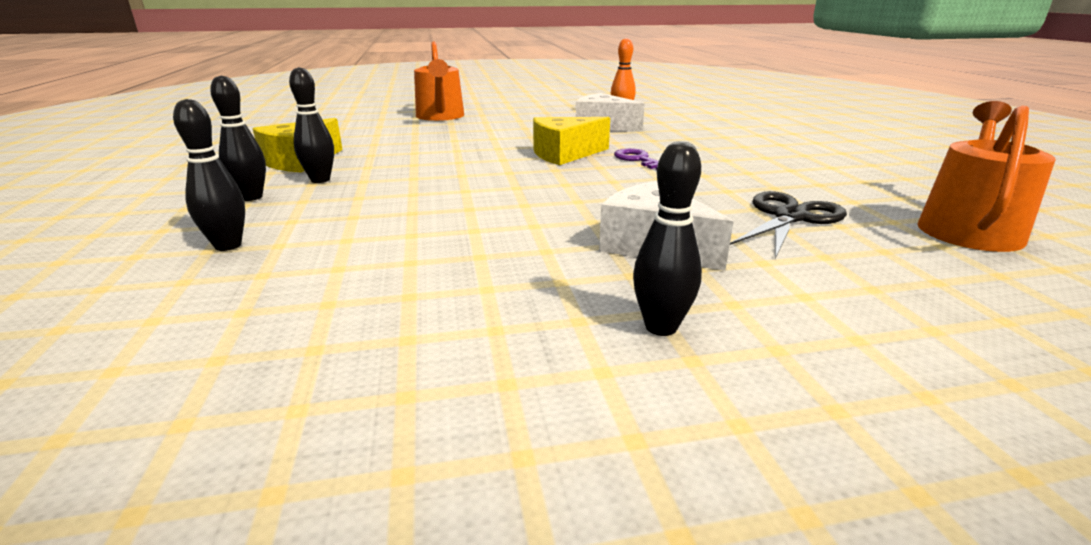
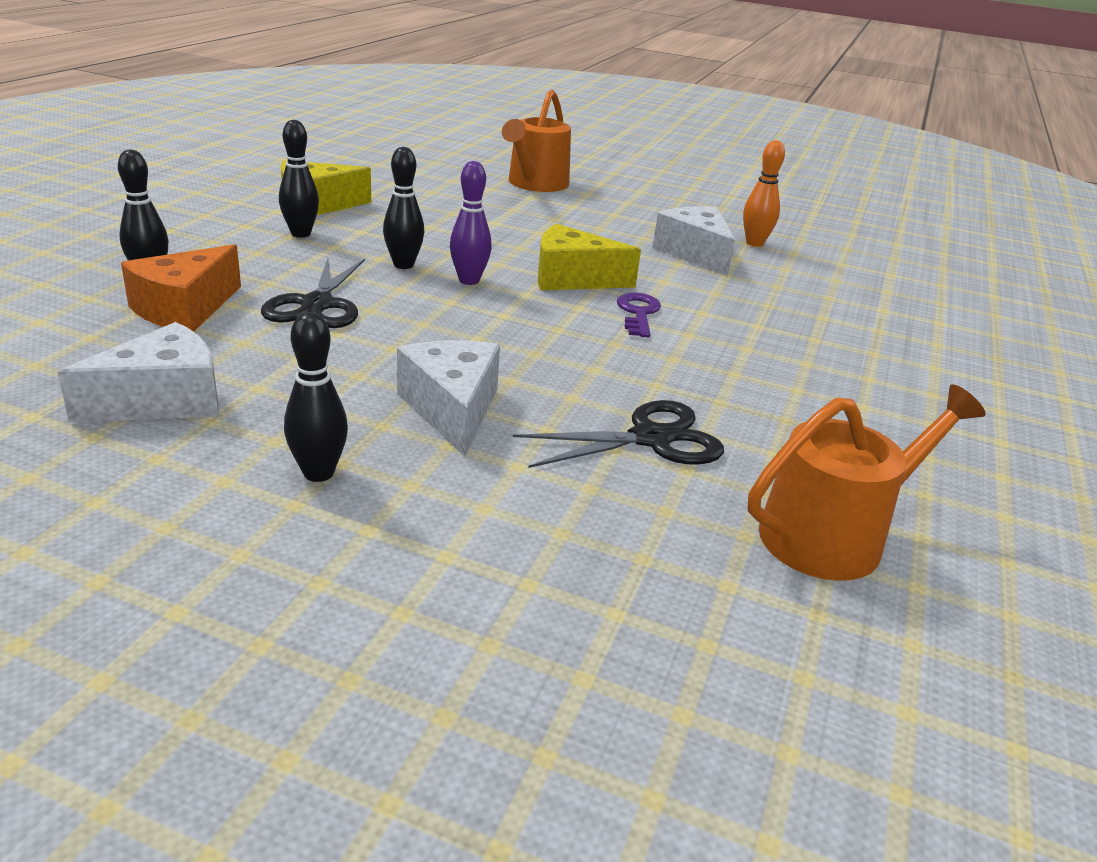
camera: 30 degrees right, 5 degrees up
black bowling pin [210,76,266,201] -> black bowling pin moved to [383,147,424,269]
none -> white cheese [57,322,219,423]
none -> orange cheese [121,244,241,332]
none -> black scissors [261,258,365,328]
none -> purple bowling pin [450,161,492,285]

